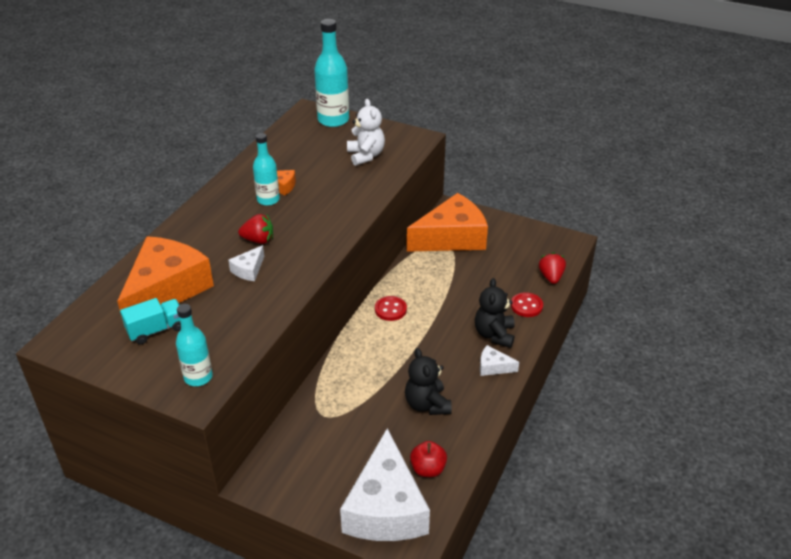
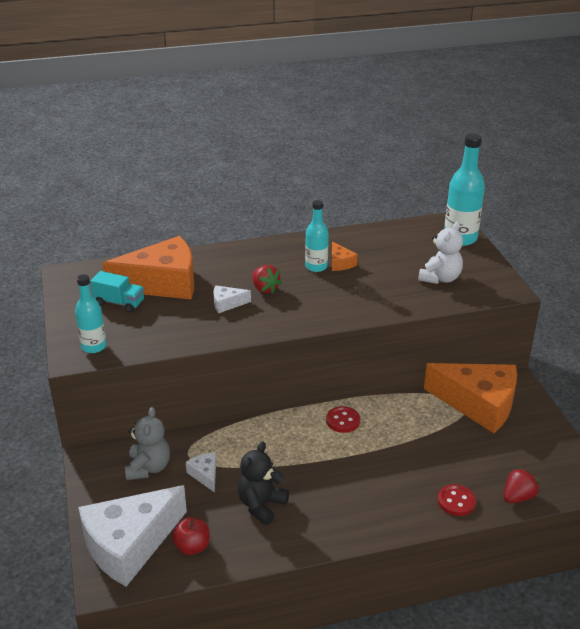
camera: 50 degrees right, 5 degrees down
black teddy bear [475,278,515,348] -> none
white cheese [480,345,519,376] -> white cheese moved to [186,453,216,493]
none -> grey teddy bear [125,407,170,480]

